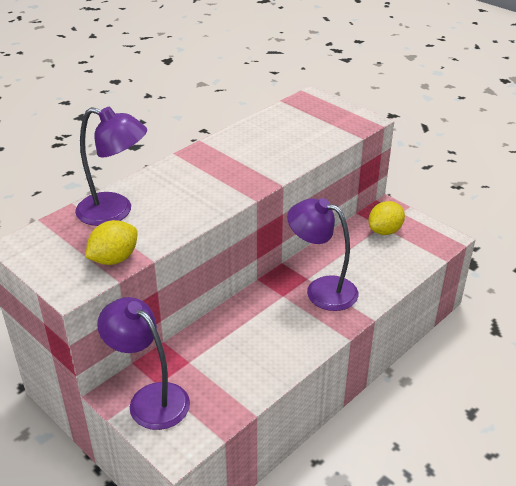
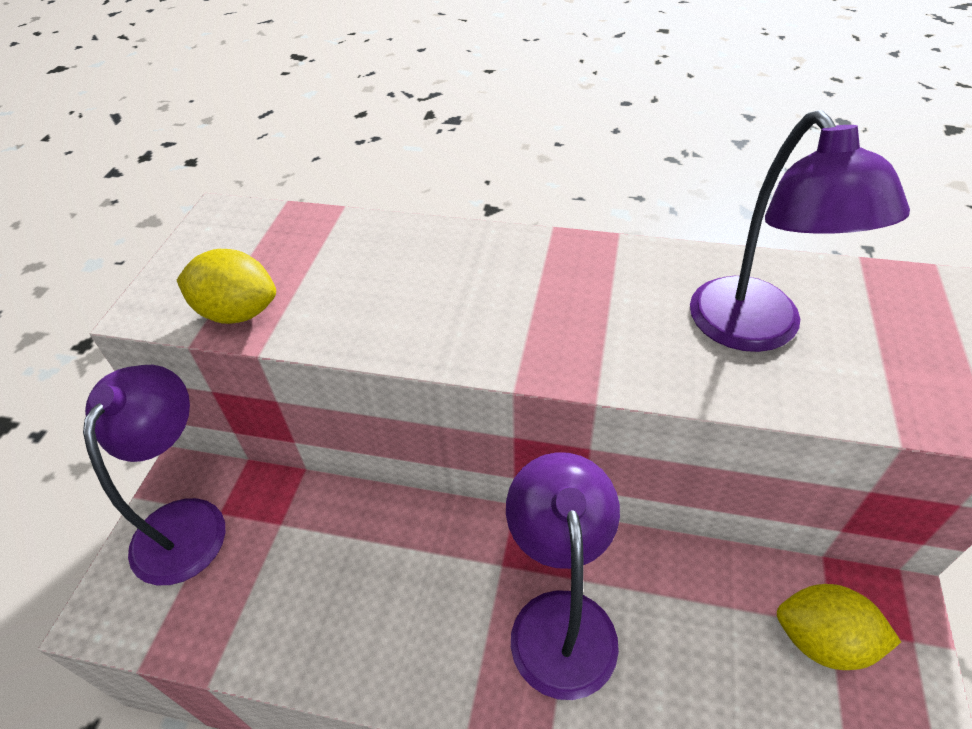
camera: 60 degrees right, 10 degrees up
purple lamp [75,107,147,226] -> purple lamp moved to [690,110,910,352]

